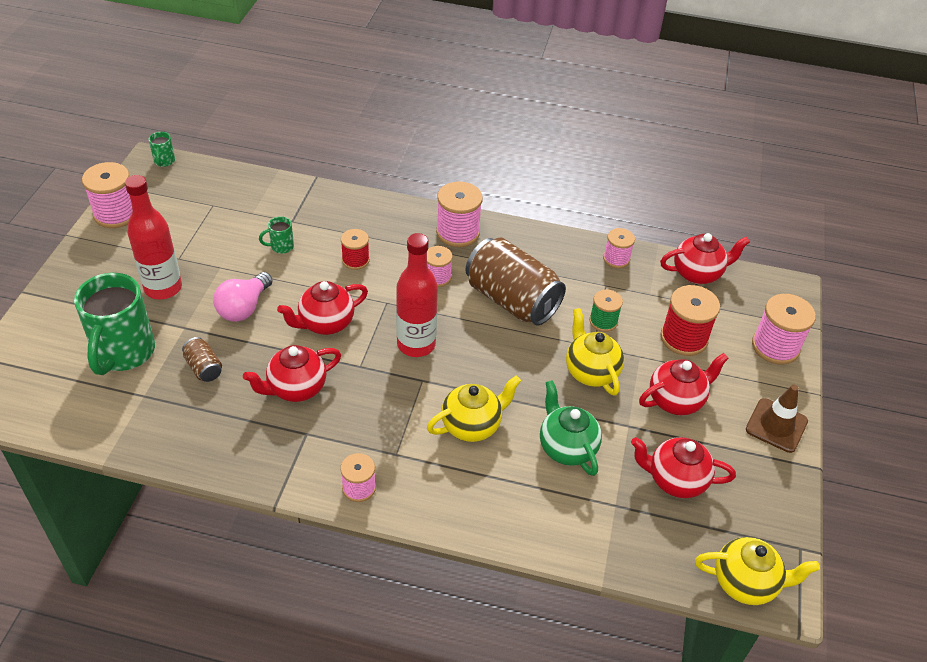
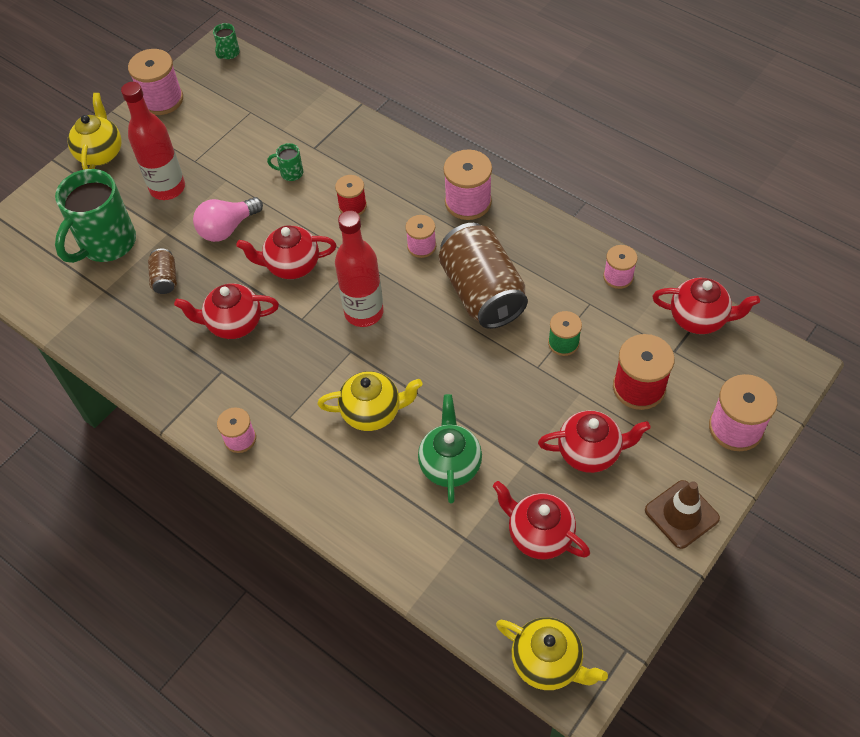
camera: 30 degrees right, 10 degrees up
yellow teapot [566,308,624,396] -> yellow teapot moved to [68,93,122,170]

